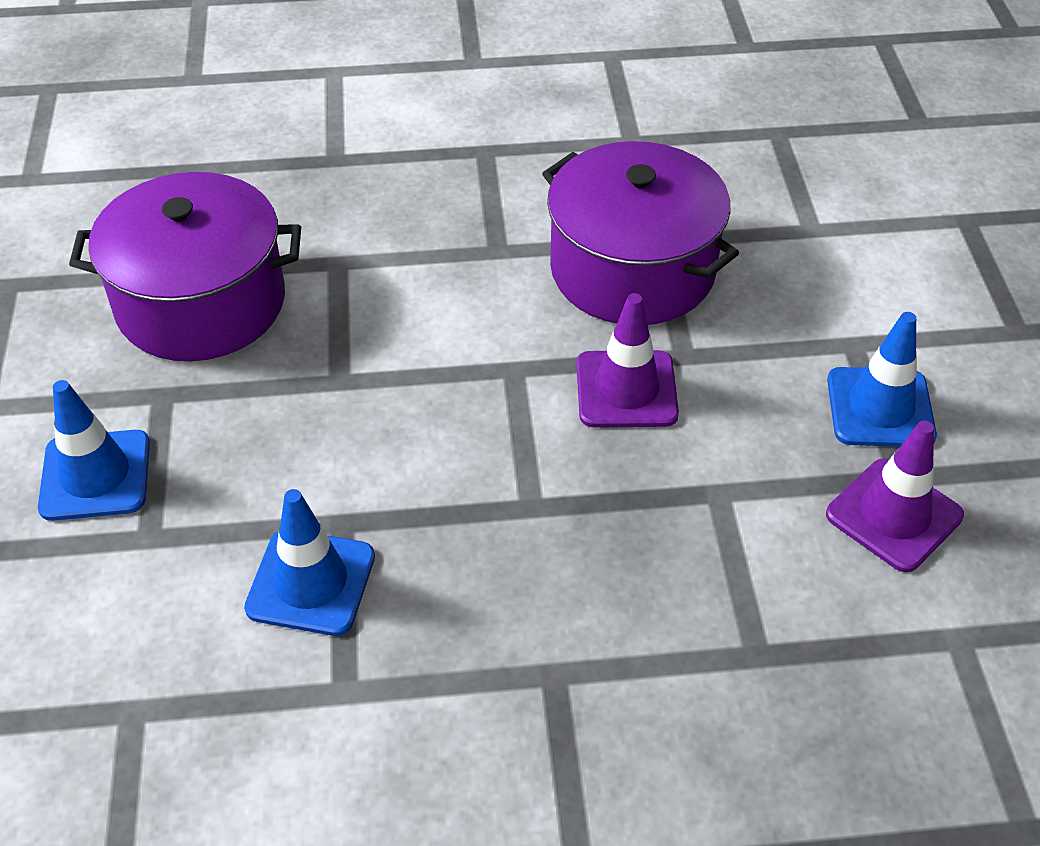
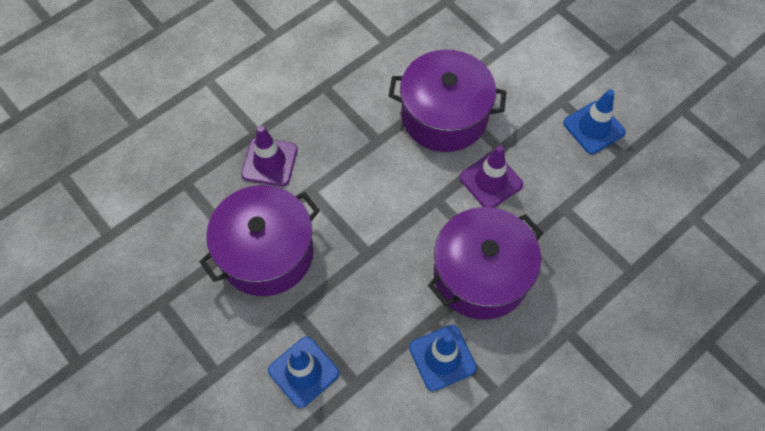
camera: 35 degrees left, 15 degrees up
purple traffic cone [826,421,964,572] -> purple traffic cone moved to [241,125,297,186]
none -> purple pot [428,207,543,320]

